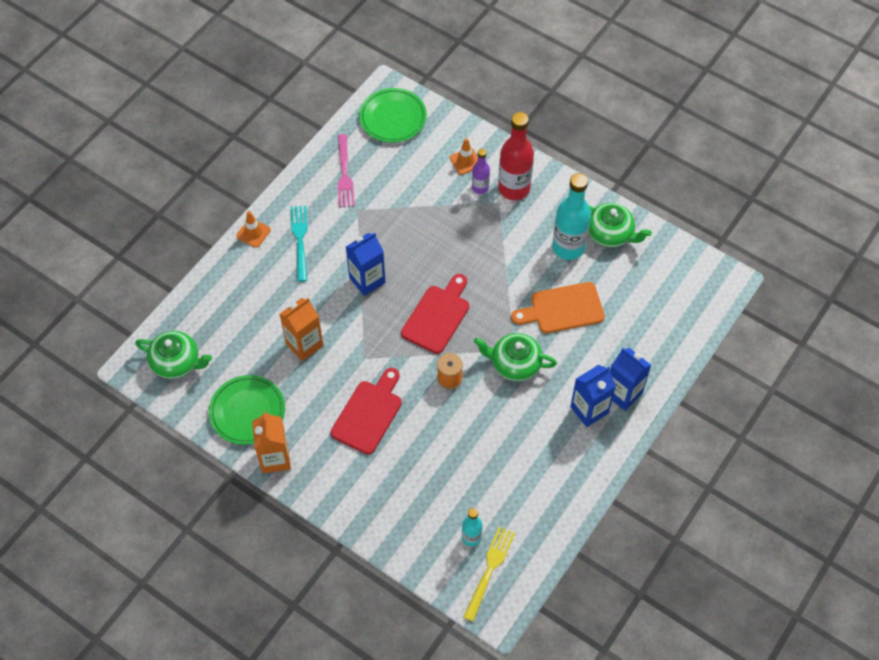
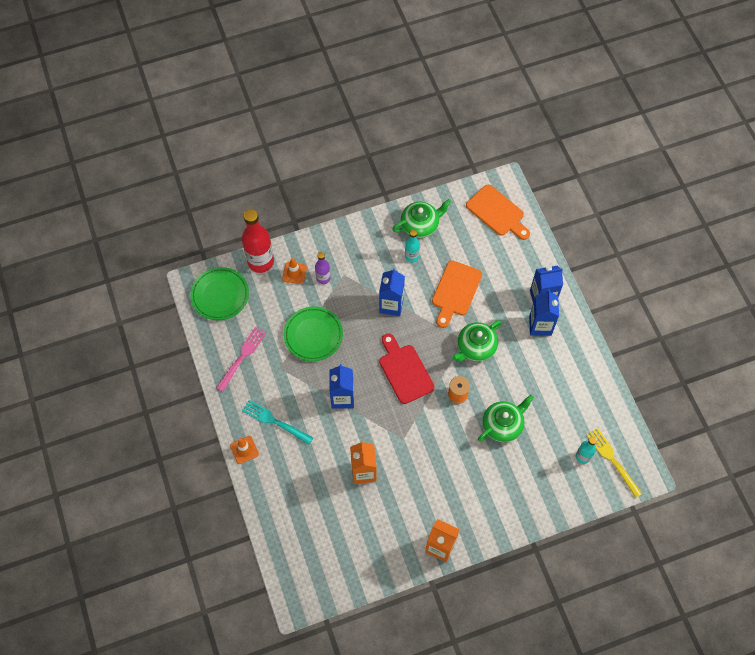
camera: 55 degrees left, 5 degrees up
green teapot [135,331,212,379] -> green teapot moved to [478,395,534,442]
green plate [209,375,285,445] -> green plate moved to [284,307,343,361]
red cutting board [331,368,402,455] -> none
pink fork [338,134,354,207] -> pink fork turned 90 degrees counterclockwise [216,327,266,392]
red bottle [498,112,534,200] -> red bottle moved to [242,209,274,273]
turquoise bottle [552,173,591,260] -> turquoise bottle [405,230,420,262], size x0.53
none -> blue carton [379,268,405,316]
none -> orange cutting board [466,184,530,240]

